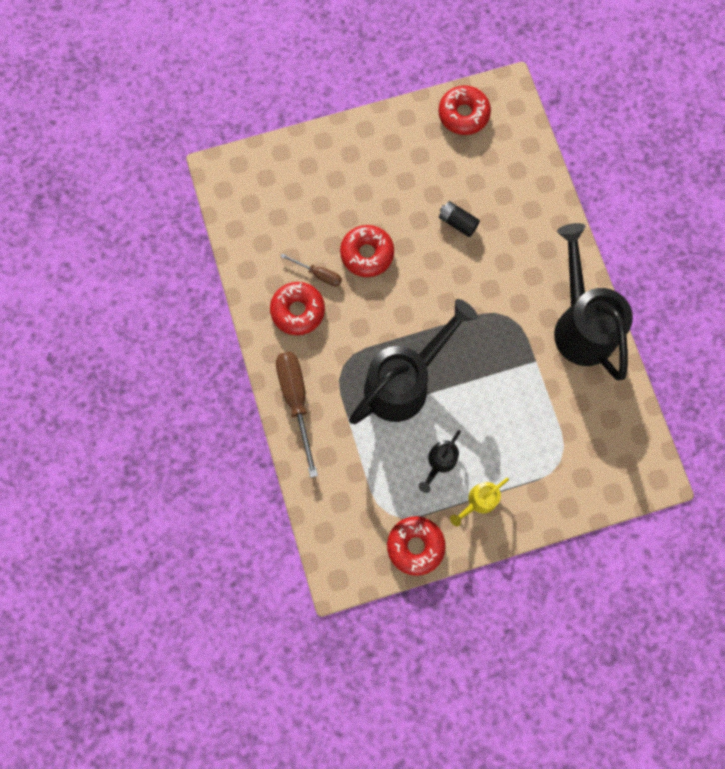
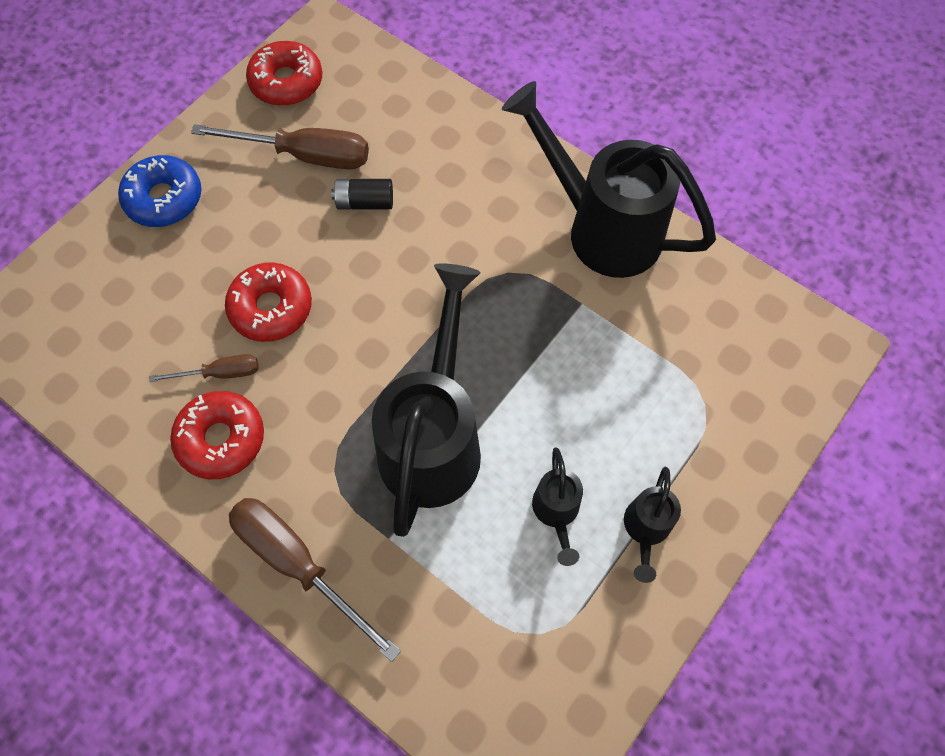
camera: 35 degrees left, 10 degrees down
red donut [387,516,446,576] -> none
yellow watering can [450,478,509,527] -> black watering can [624,467,681,583]
none -> blue donut [118,155,202,227]
none -> brown screwdriver [191,124,369,170]

